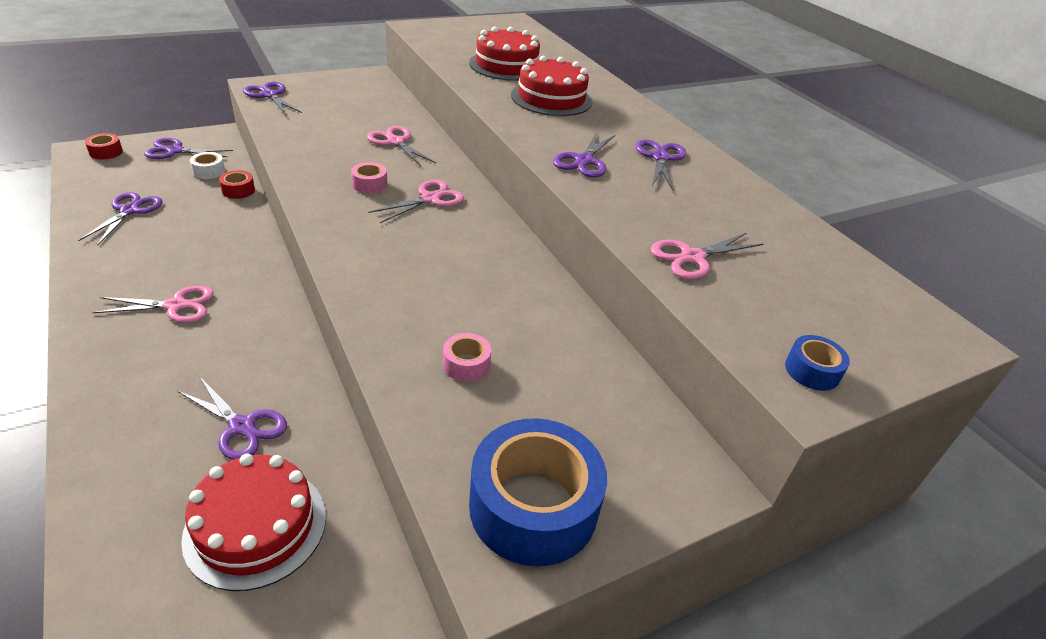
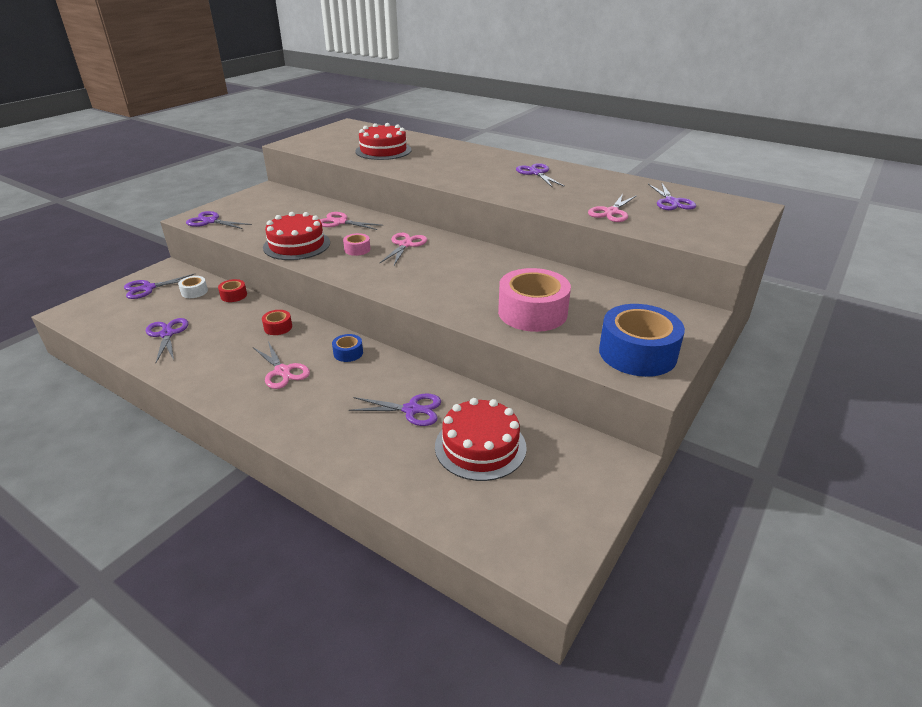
camera: 25 degrees left, 5 degrees down
red tape [85,133,123,160] -> red tape moved to [262,310,292,335]
pink scissors [92,286,214,323] -> pink scissors turned 90 degrees clockwise [253,342,310,389]
pink tape [443,333,491,382] -> pink tape [498,268,571,332], size x2.25
red cake [511,56,592,116] -> red cake moved to [263,212,330,260]
purple scissors [553,132,615,178] -> purple scissors moved to [648,182,696,210]
blue tape [785,335,850,391] -> blue tape moved to [332,334,363,362]

